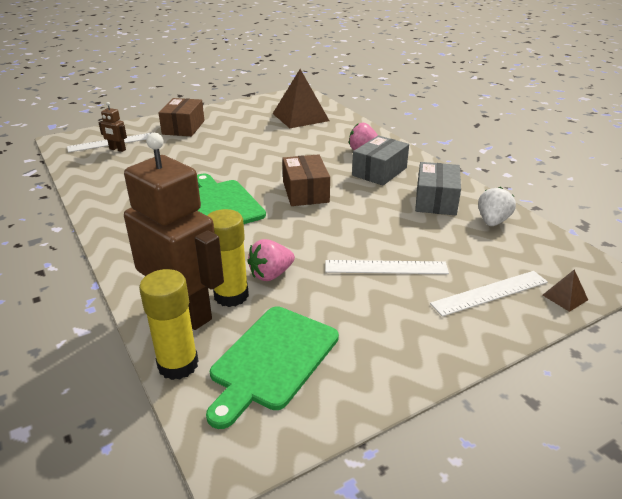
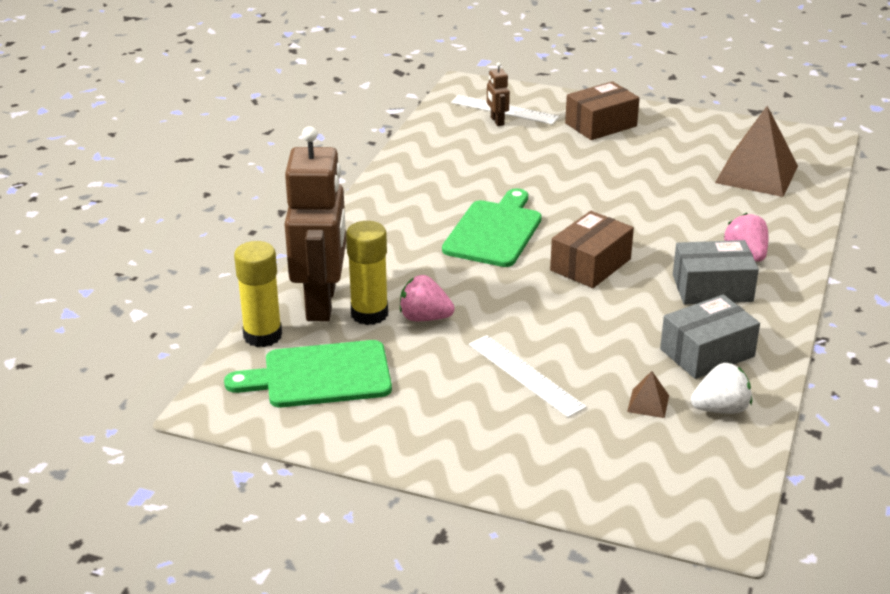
camera: 50 degrees right, 0 degrees up
white ruler [430,271,548,317] -> none
brown pyramid [543,270,588,312] -> brown pyramid moved to [627,371,669,418]

